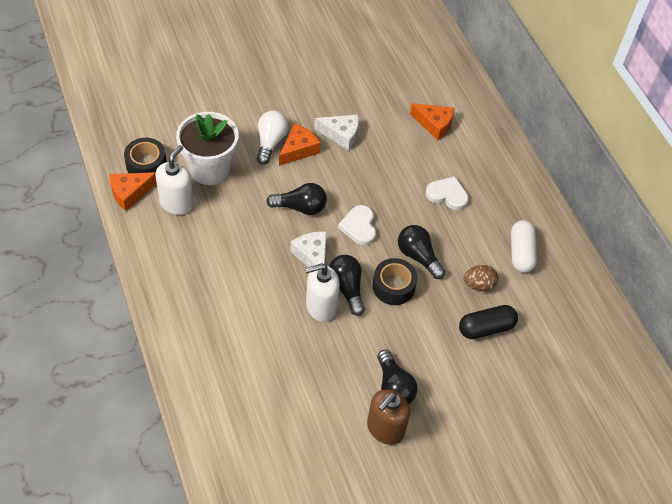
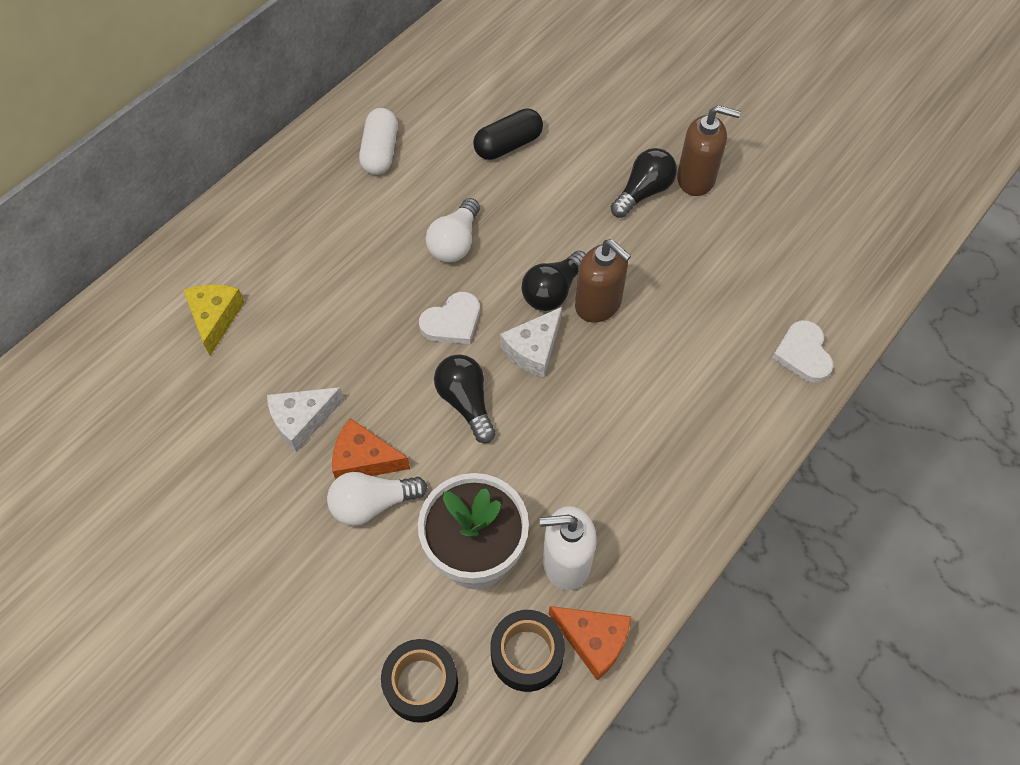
camera: 115 degrees left, 5 degrees up
white soap dispenser [305,263,340,322] -> brown soap dispenser [575,239,631,323]
white cheese [314,114,359,151] -> white cheese turned 105 degrees counterclockwise [267,387,344,452]
black tape [372,258,418,305] -> black tape moved to [381,639,458,723]
black light bulb [398,225,445,279] -> white light bulb [426,198,480,262]
orange cheese [410,103,454,141] -> yellow cheese [183,284,245,356]
white heart [425,176,469,210] -> white heart moved to [772,320,833,383]
black capsule [459,305,518,339] -> black capsule turned 75 degrees counterclockwise [473,108,543,160]
brown egg [464,265,499,291] -> none
white capsule [511,220,537,273] -> white capsule turned 60 degrees counterclockwise [359,108,398,175]

